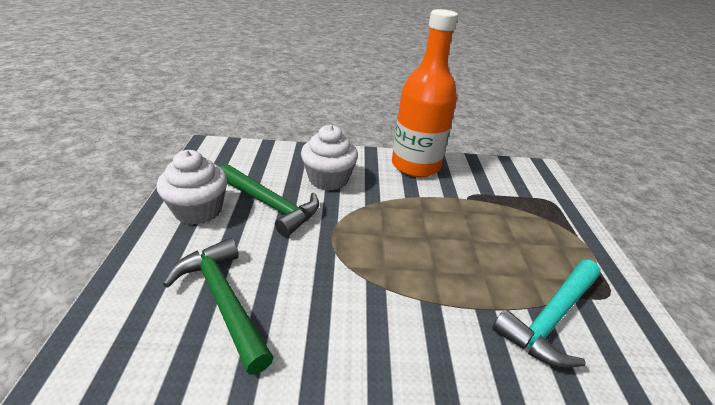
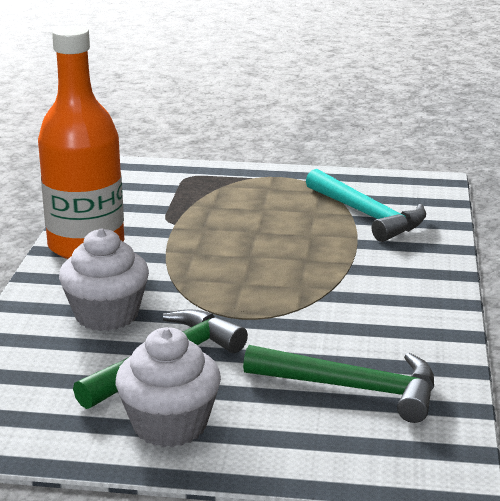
camera: 80 degrees left, 10 degrees down
green hammer [163,238,274,375] -> green hammer turned 135 degrees counterclockwise [243,345,434,423]

